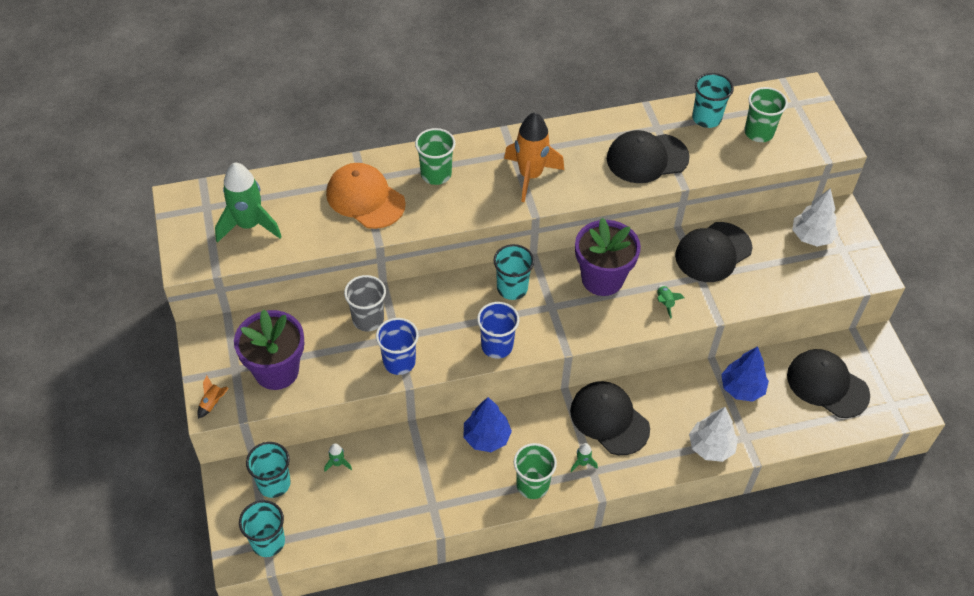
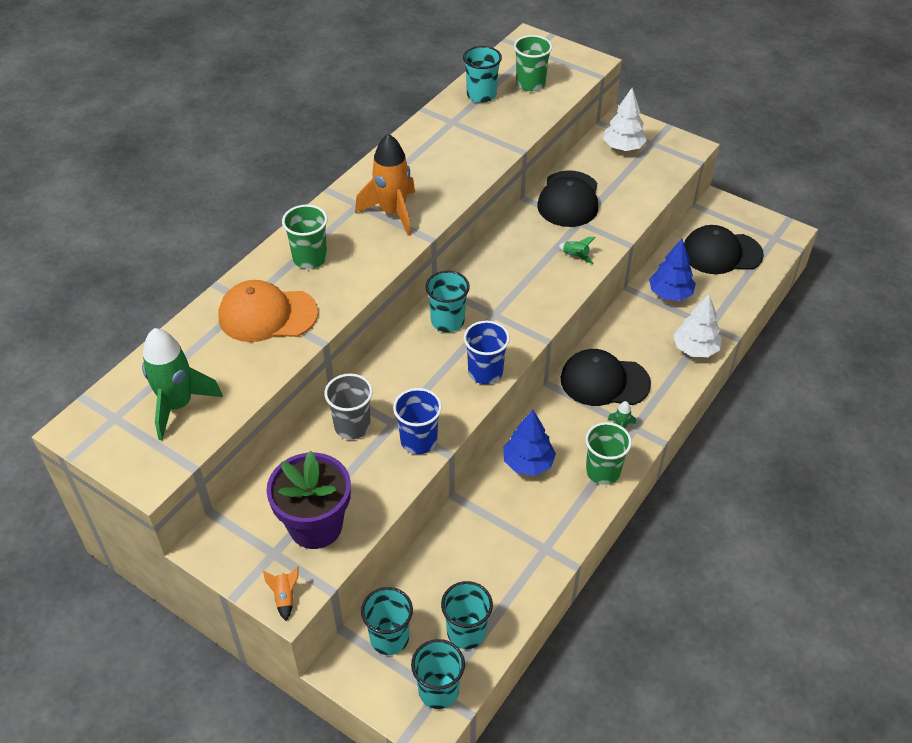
camera: 40 degrees left, 5 degrees down
green rocket [324,443,352,472] -> none
purple flower pot [575,218,641,296] -> none
black cap [607,130,690,183] -> none
none -> turquoise cup [441,581,493,649]

